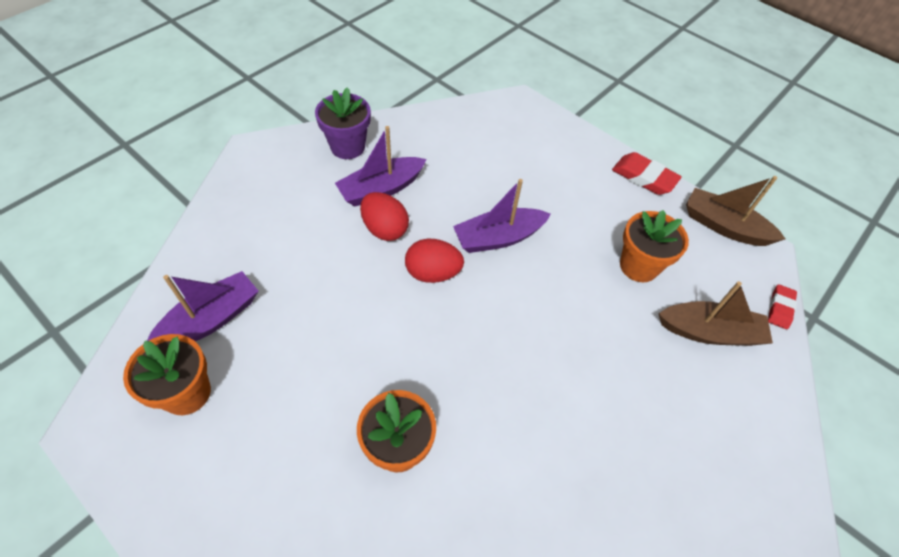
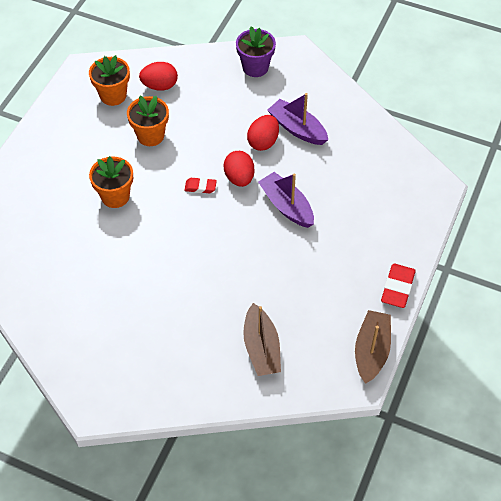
camera: 75 degrees right, 0 degrees up
purple boat [147,271,258,341] -> red egg [139,62,178,91]
purple flower pot [315,87,371,159] -> purple flower pot moved to [236,26,276,77]
orange flower pot [620,210,689,282] -> orange flower pot moved to [127,96,169,146]
red eraser [768,284,797,329] -> red eraser moved to [184,178,217,193]

